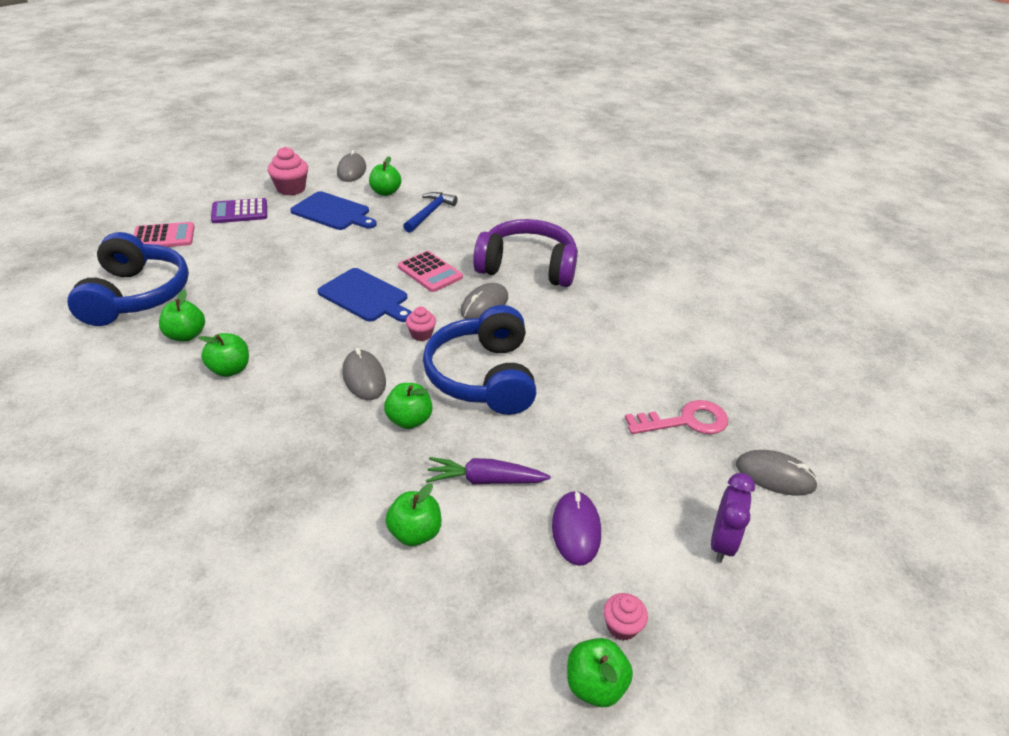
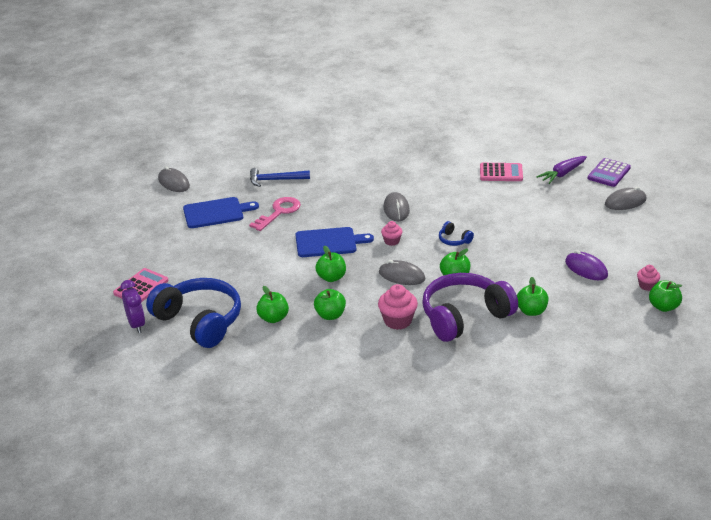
camera: 40 degrees left, 5 degrees down
purple calculator [211,198,267,223] -> purple calculator moved to [588,158,631,187]
pink cupcake [267,147,308,196] -> pink cupcake moved to [378,284,418,330]
green apple [369,156,401,196] -> green apple moved to [315,246,346,282]
pink calculator [398,251,463,292] -> pink calculator moved to [480,163,523,181]
blue hammer [403,192,458,233] -> blue hammer turned 75 degrees counterclockwise [250,168,310,187]
blue headphones [423,305,537,415] -> blue headphones [439,221,474,246], size x0.40
purple carrot [426,457,551,485] -> purple carrot moved to [537,156,587,184]
purple headphones [473,219,578,287] -> purple headphones moved to [422,273,518,342]
pink key [625,400,728,434] -> pink key moved to [249,197,301,231]
purple clock [711,473,755,563] -> purple clock moved to [120,280,145,333]

